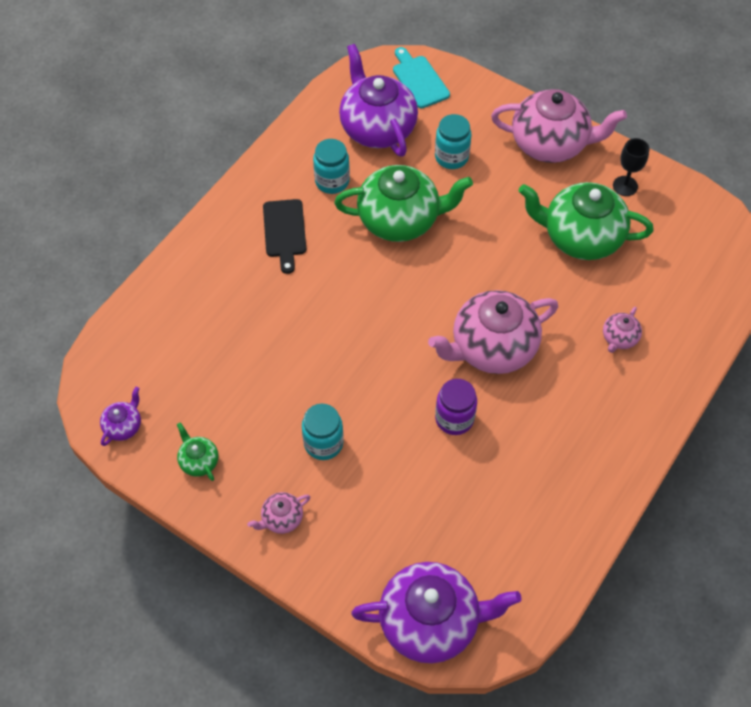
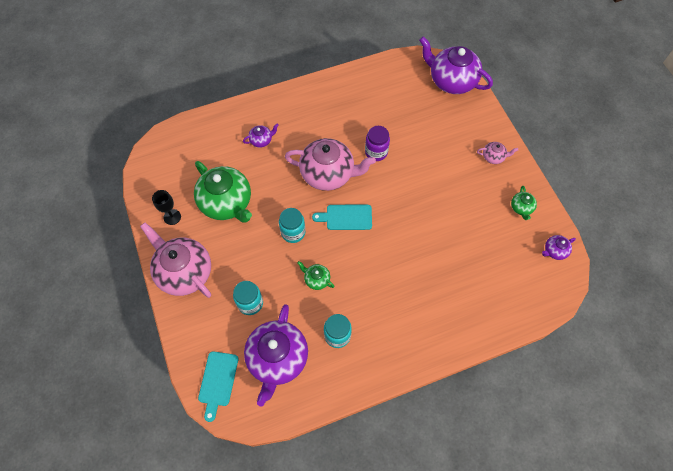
camera: 145 degrees left, 5 degrees up
black cutting board [263,199,306,274] -> none
turquoise jar [302,404,344,460] -> turquoise jar moved to [279,208,305,243]
green teapot [334,165,473,242] -> green teapot [297,261,335,290], size x0.44
pink teapot [603,307,642,353] -> purple teapot [243,124,279,148]
none -> turquoise cutting board [312,205,372,230]

